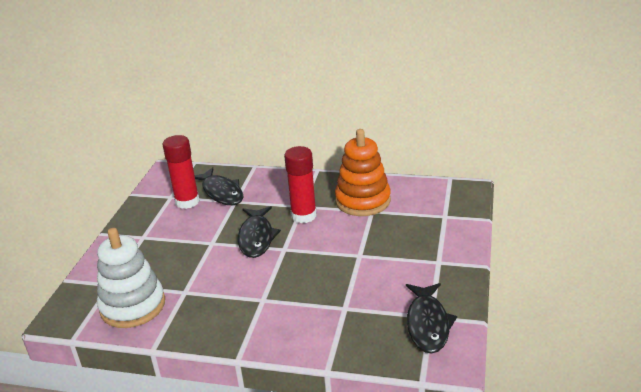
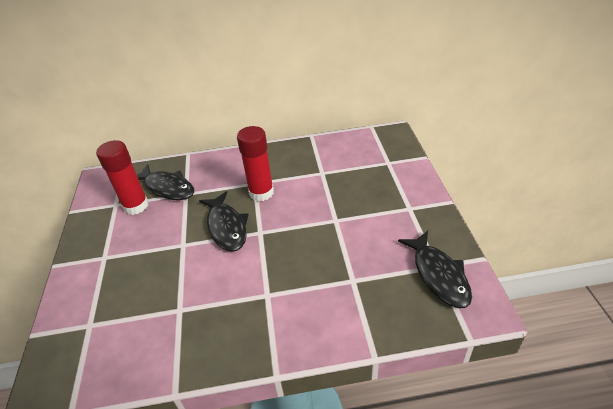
camera: 20 degrees left, 10 degrees up
white stacking toy [97,228,165,328] -> none
orange stacking toy [335,129,391,216] -> none

